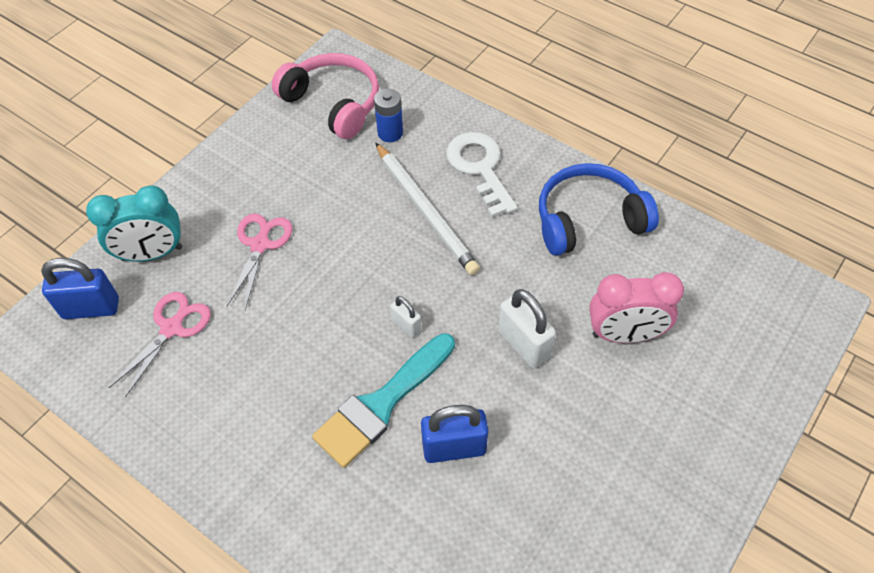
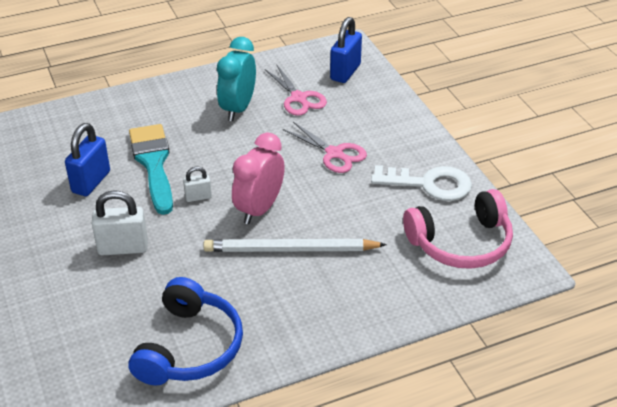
camera: 120 degrees right, 15 degrees down
turquoise clock [86,185,182,262] -> turquoise clock moved to [217,37,256,121]
blue battery [374,89,403,142] -> none
white key [446,132,518,218] -> white key moved to [371,165,472,201]
pink clock [589,272,684,343] -> pink clock moved to [232,133,285,224]

